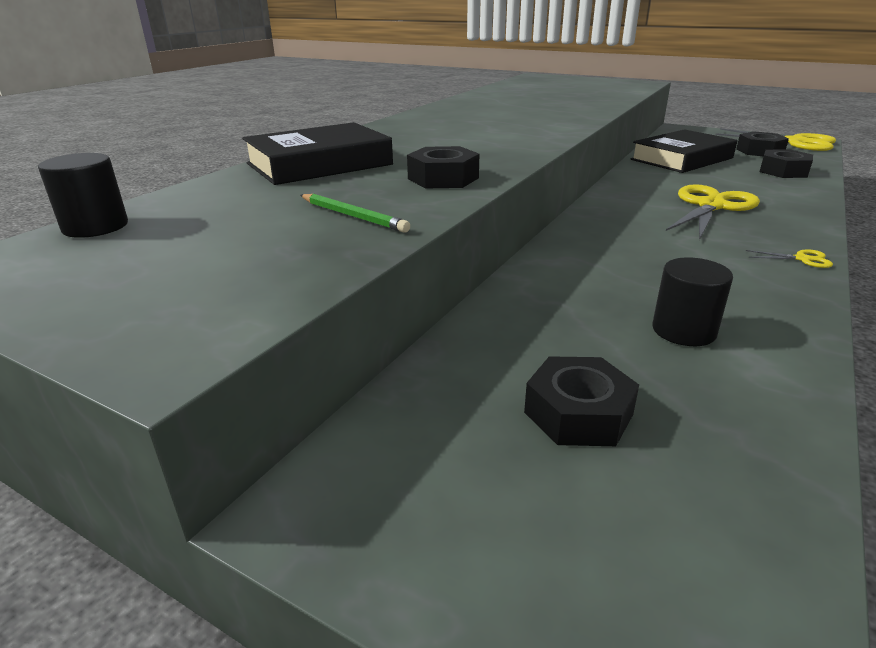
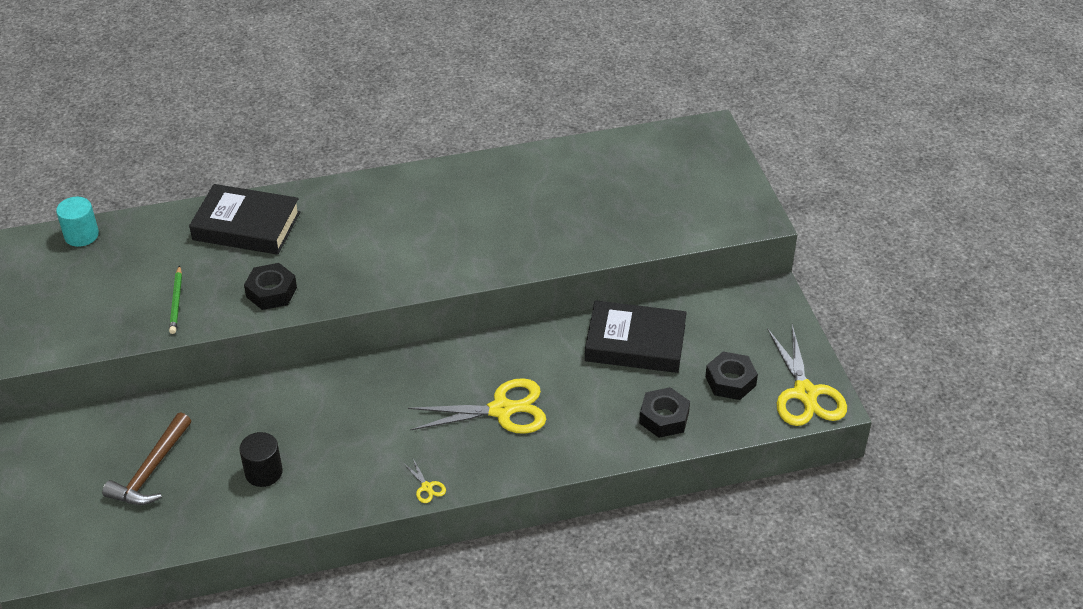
camera: 45 degrees right, 15 degrees up
black cylinder [38,153,128,238] -> turquoise cylinder [56,197,99,247]
black nut [524,356,639,446] -> brown hammer [102,412,191,505]

